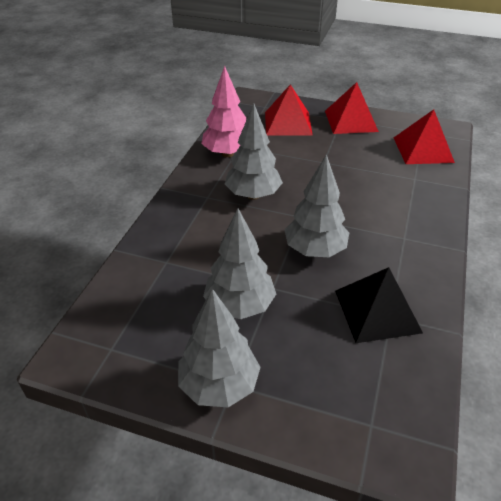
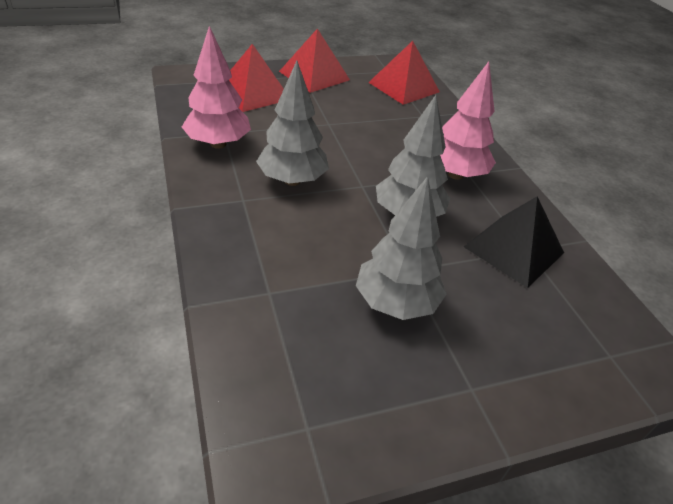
camera: 40 degrees left, 0 degrees up
grey tree [178,288,261,407] -> none
none -> pink tree [440,61,496,180]

